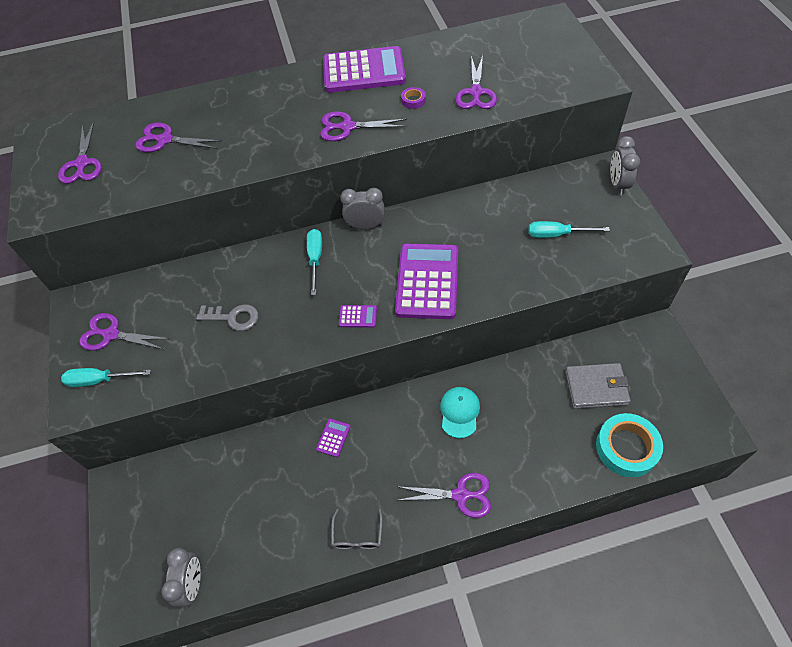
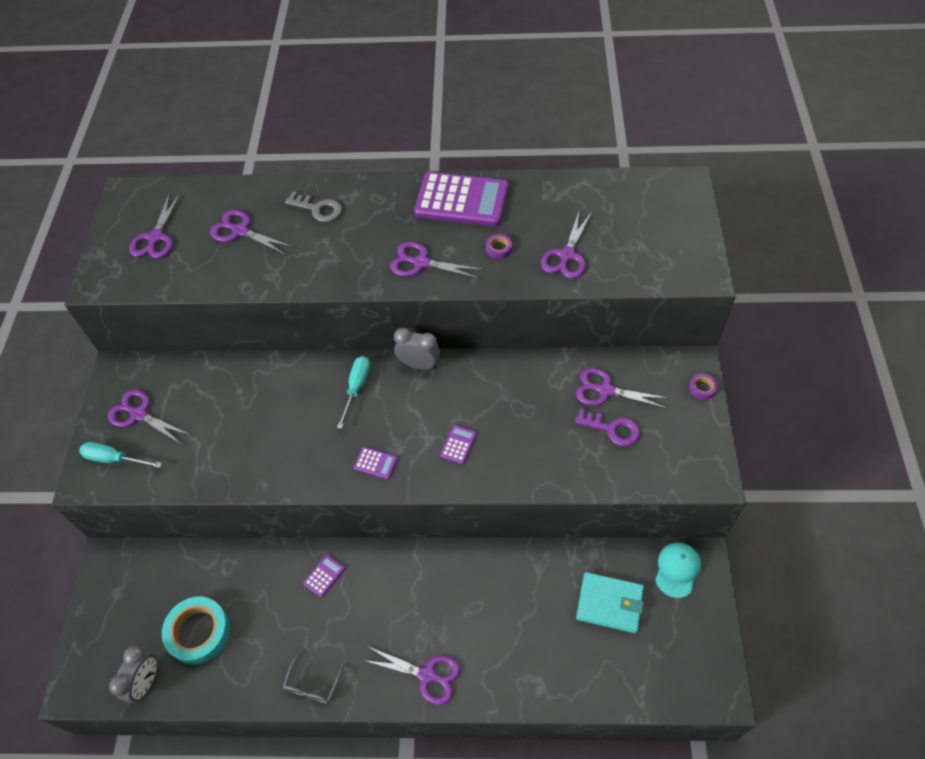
camera: 15 degrees right, 0 degrees up
grey key [196,304,258,331] -> grey key moved to [285,192,342,222]
purple calculator [395,244,458,319] -> purple calculator [440,425,477,464], size x0.41
turquoise cap [440,387,480,438] -> turquoise cap moved to [655,542,701,598]
turquoise screwdriver [528,221,610,238] -> purple key [575,408,640,446]
grey wallet [565,363,631,409] -> turquoise wallet [576,572,644,633]
turquoise tape [596,413,663,477] -> turquoise tape moved to [162,597,230,665]
grey clock [610,136,640,195] -> purple tape [689,373,717,400]
none -> purple scissors [576,368,668,409]

